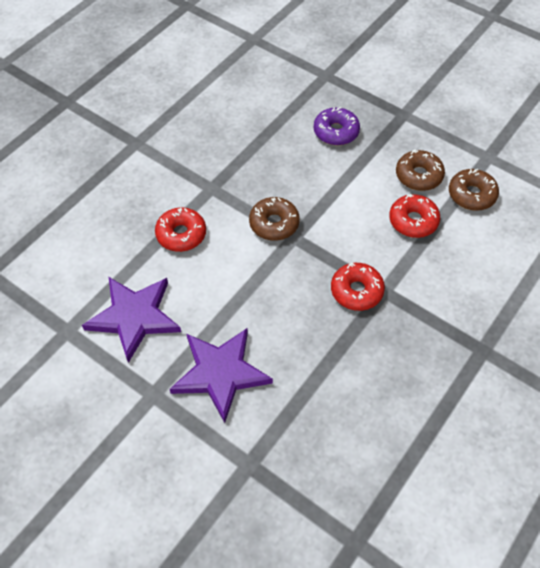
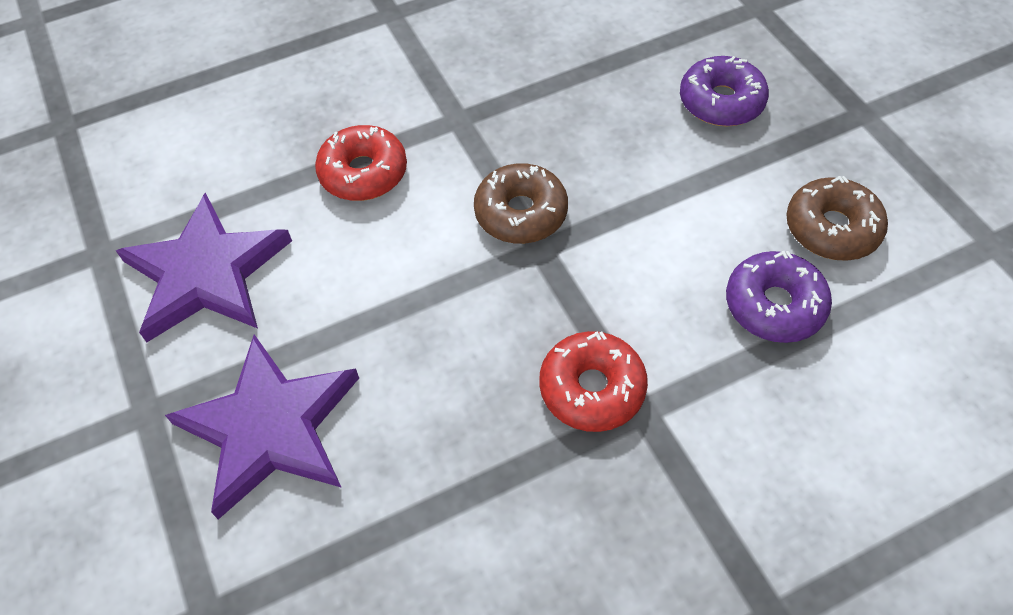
camera: 30 degrees right, 0 degrees up
red donut [389,194,440,238] -> purple donut [726,251,832,343]
brown donut [449,169,499,211] -> none

